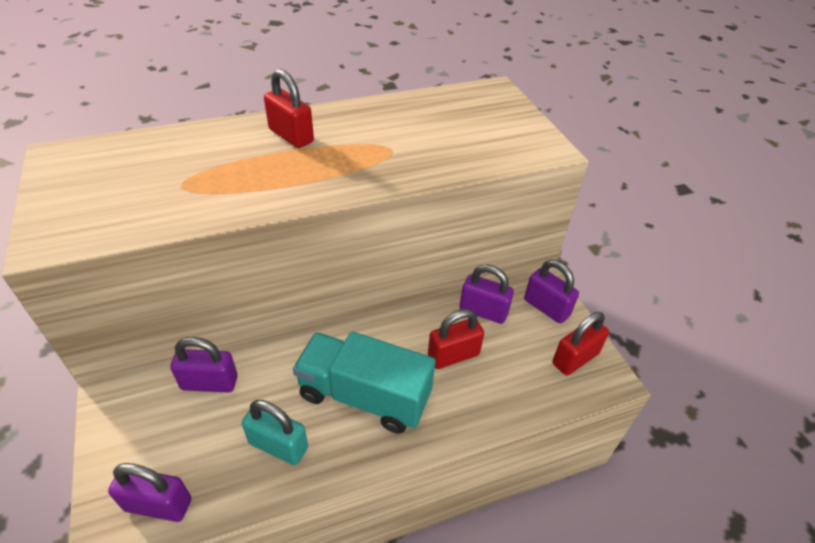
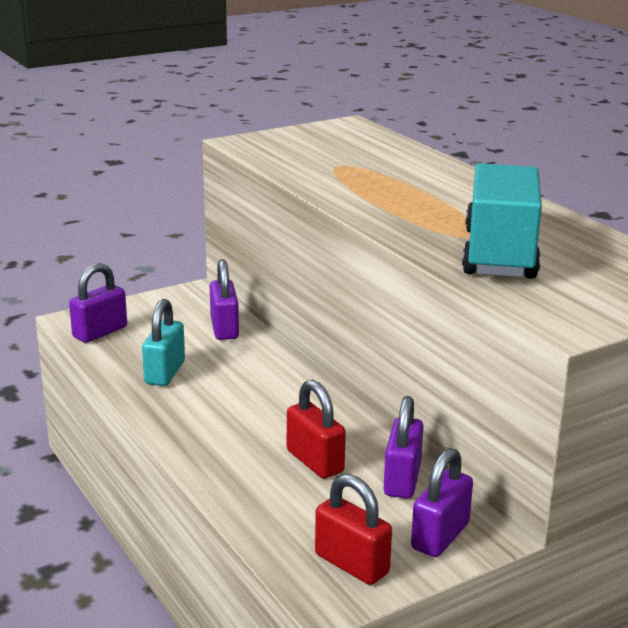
camera: 80 degrees right, 20 degrees down
purple padlock [108,463,191,522] -> purple padlock turned 45 degrees clockwise [69,263,127,343]
red padlock [264,69,314,148] -> none
turquoise truck [293,331,436,434] -> turquoise truck moved to [462,163,542,279]

